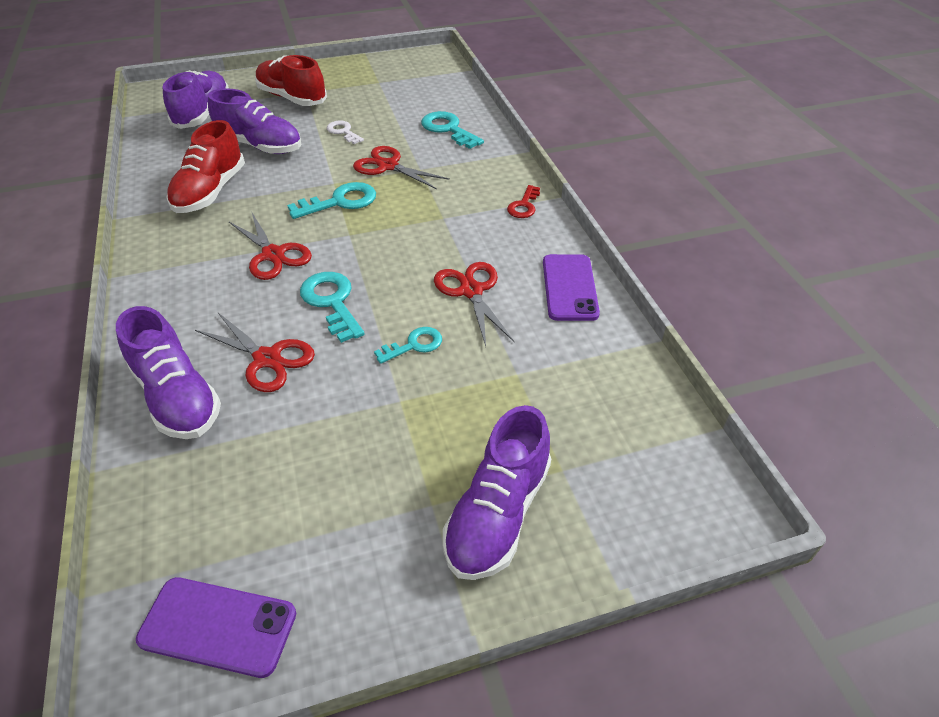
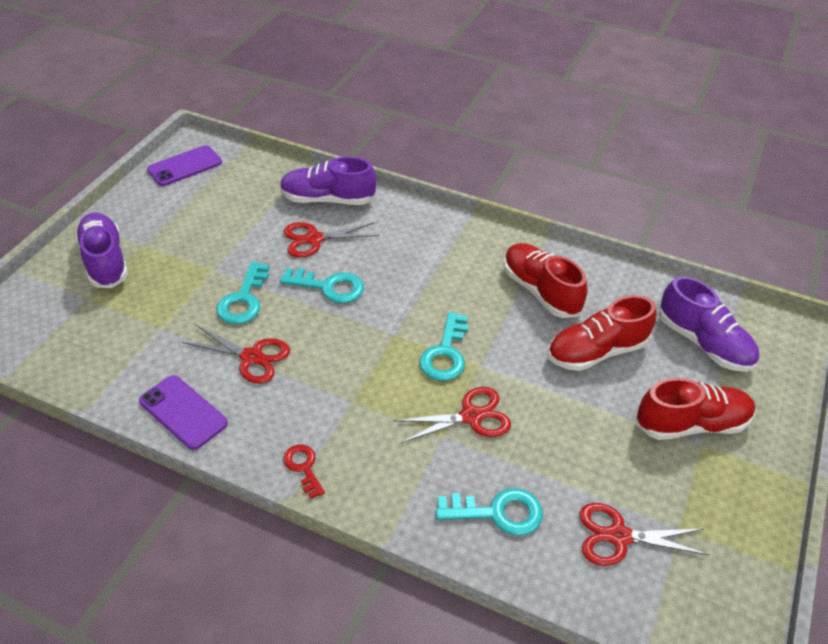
camera: 130 degrees right, 0 degrees up
purple shoe [208,88,301,154] -> red shoe [548,295,656,371]
red scissors [229,211,312,280] -> red scissors moved to [579,503,709,566]
white key [327,121,364,144] -> none
turquoise key [374,327,442,364] -> turquoise key [216,262,269,324], size x1.58

